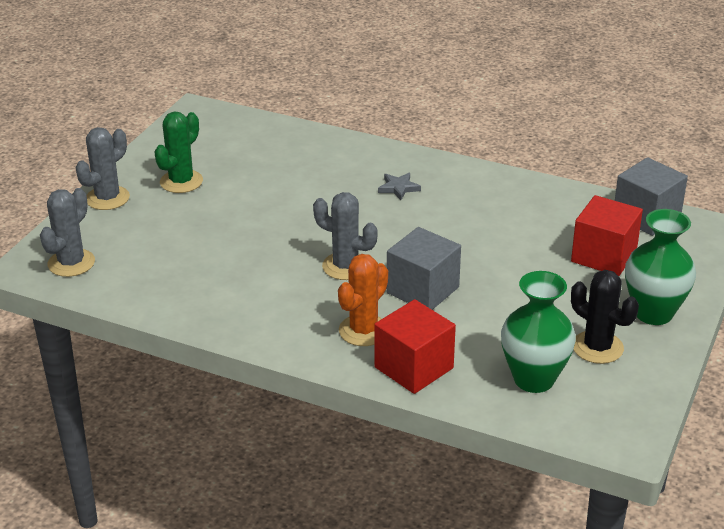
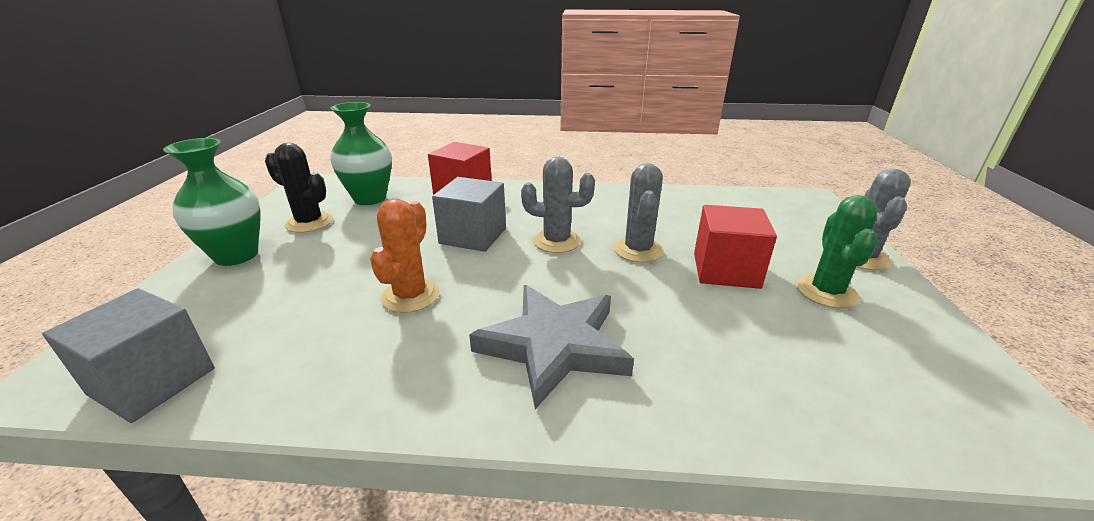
camera: 160 degrees right, 5 degrees down
grey cactus [40,188,95,277] -> grey cactus moved to [614,163,664,263]
orange cactus [338,254,388,346] -> orange cactus moved to [370,198,440,313]
grey star [378,173,421,200] -> grey star [469,285,634,409], size x2.41
red cube [571,195,643,276] -> red cube moved to [694,205,777,289]

